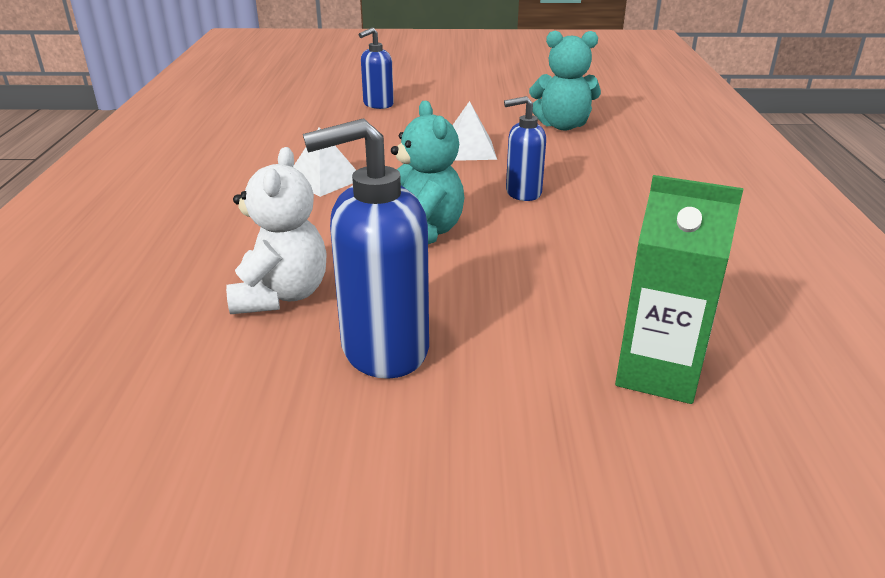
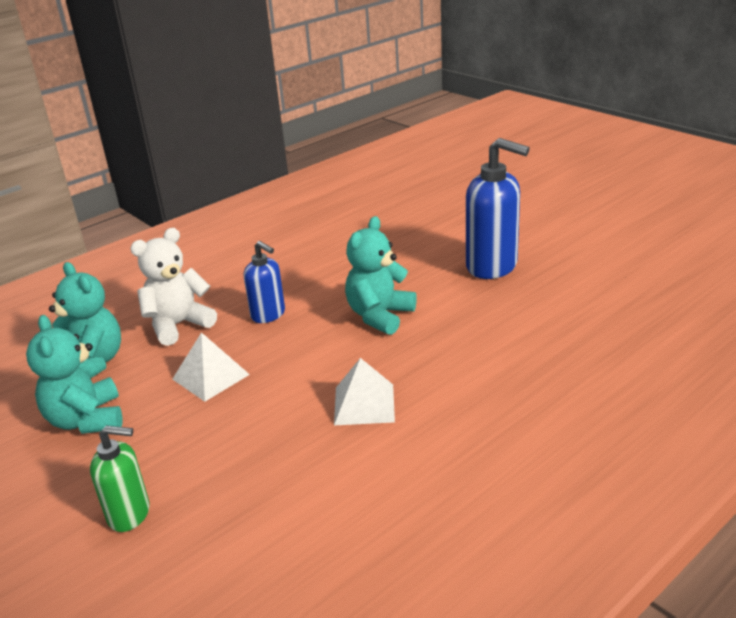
camera: 130 degrees left, 0 degrees up
white teddy bear [226,147,327,314] -> white teddy bear moved to [130,228,217,346]
blue soap dispenser [359,27,394,109] -> green soap dispenser [90,426,149,532]
green carton [615,175,743,404] -> none
none -> turquoise teddy bear [26,315,122,434]

